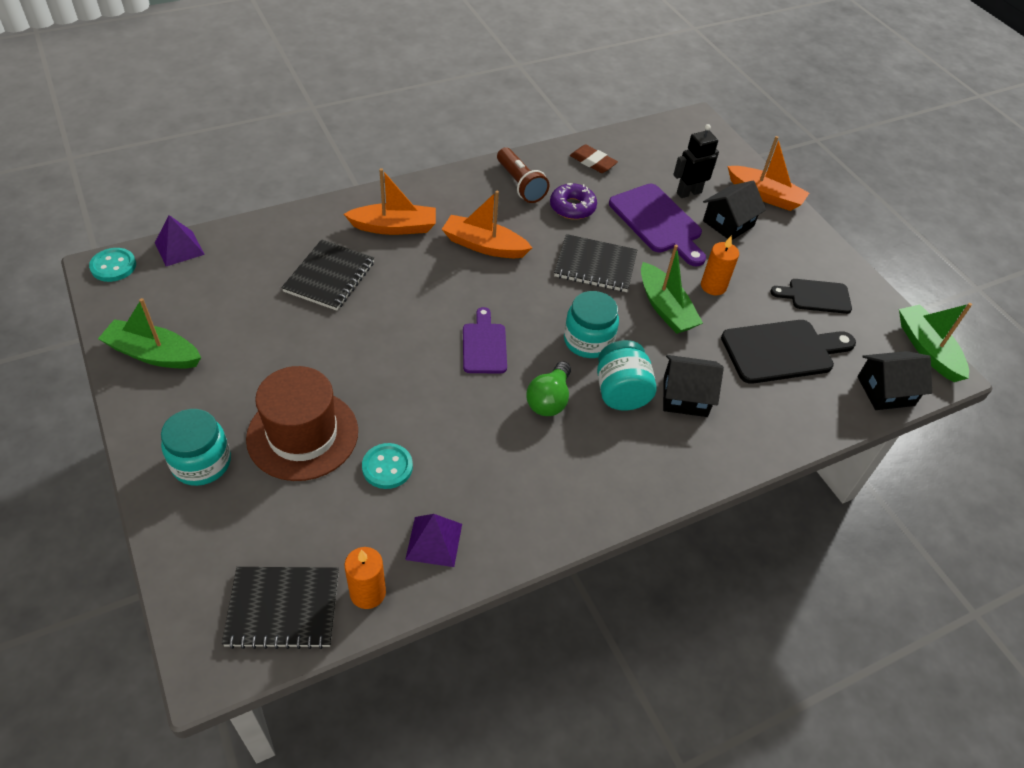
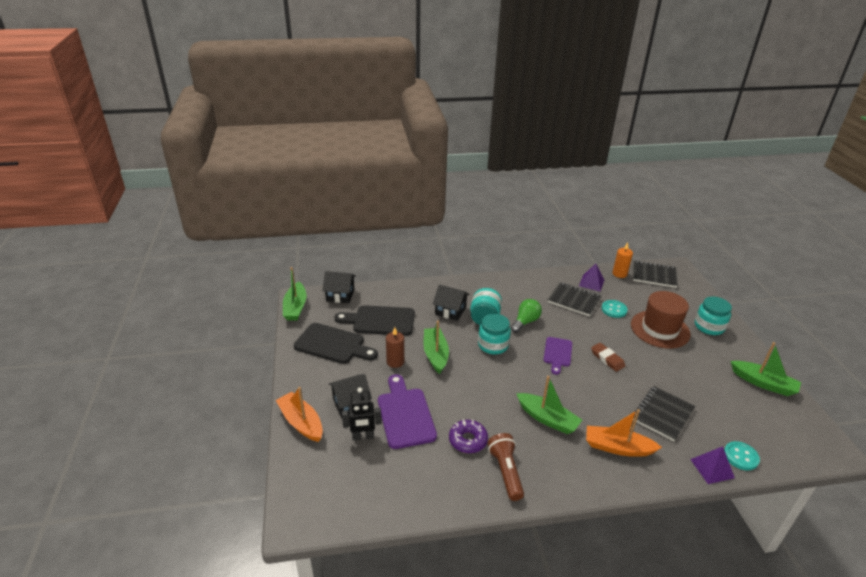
camera: 160 degrees left, 15 degrees down
turquoise button [89,248,136,282] -> turquoise button moved to [724,441,760,470]
purple pyramid [155,215,205,266] -> purple pyramid moved to [690,446,735,484]
orange boat [442,191,532,258] -> green boat [516,376,582,434]
black notebook [554,234,637,292] -> black notebook moved to [548,282,602,317]
brown eraser [570,144,618,173] -> brown eraser moved to [591,343,625,372]
orange candle [701,236,739,295] -> brown candle [386,327,404,368]
black cutting board [770,279,852,314] -> black cutting board [294,323,378,364], size x1.61

